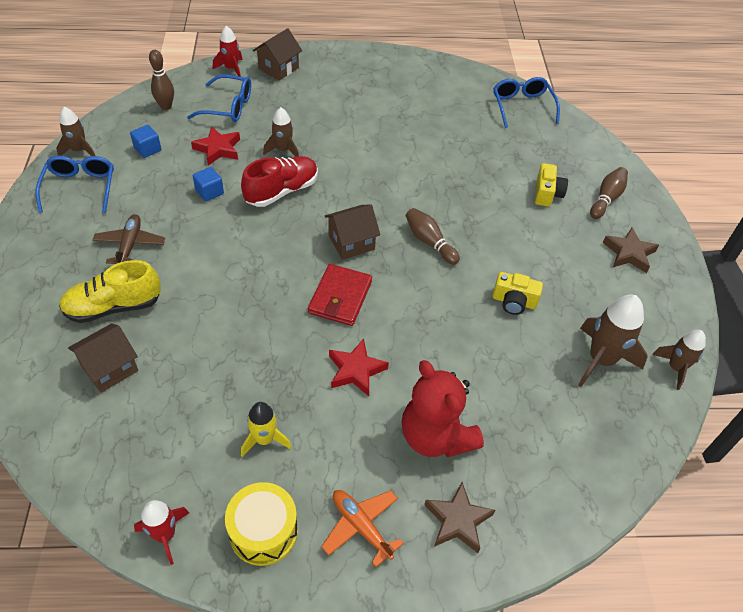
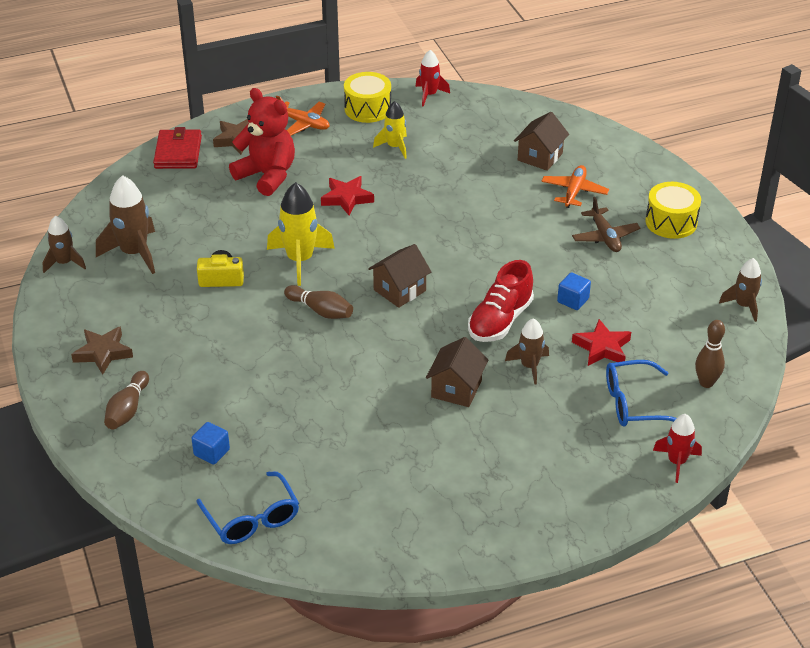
camera: 165 degrees right, 10 degrees down
blue glasses [36,156,114,213] -> none
yellow shoe [59,260,161,323] -> orange plane [542,165,609,208]
blue cube [130,125,161,158] -> blue cube moved to [191,422,230,465]
brown house [253,28,302,80] -> brown house moved to [426,337,488,407]
red wallet [308,264,372,326] -> red wallet moved to [153,127,202,169]
yellow camera [535,163,568,207] -> none
none -> yellow rocket [267,182,335,286]
none -> yellow drum [646,182,701,239]

